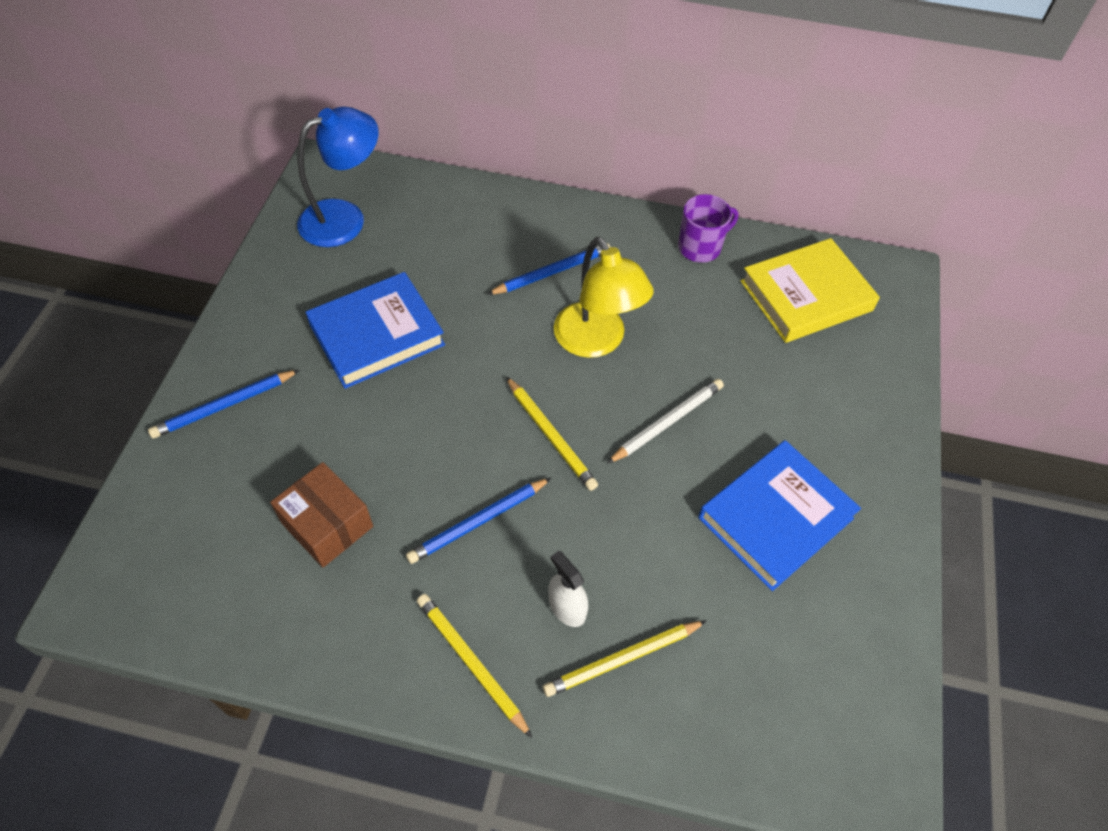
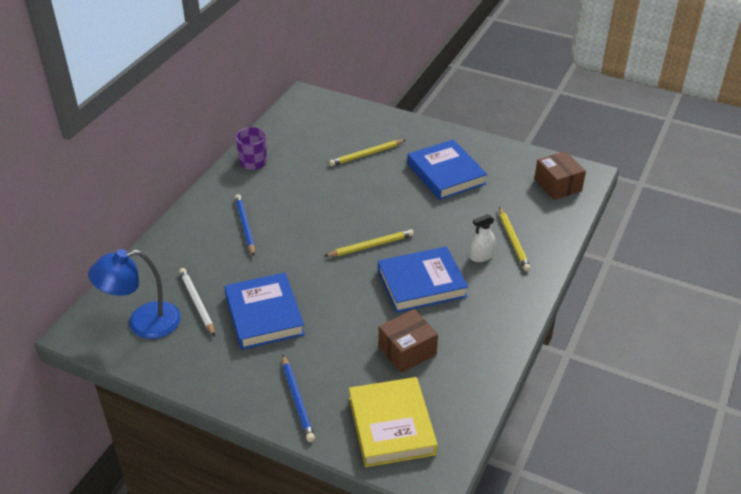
camera: 75 degrees left, 15 degrees down
blue lamp [297,106,379,247] -> blue lamp turned 90 degrees counterclockwise [88,249,181,339]
blue pencil [406,478,551,564] -> blue book [378,246,468,313]
yellow pencil [417,594,532,738] -> yellow pencil moved to [329,140,406,166]
yellow lamp [554,237,653,358] -> none
white pencil [607,379,724,464] -> white pencil moved to [179,268,215,336]
yellow book [741,238,880,343] -> yellow book moved to [349,377,438,467]
none -> brown box [534,151,586,200]

